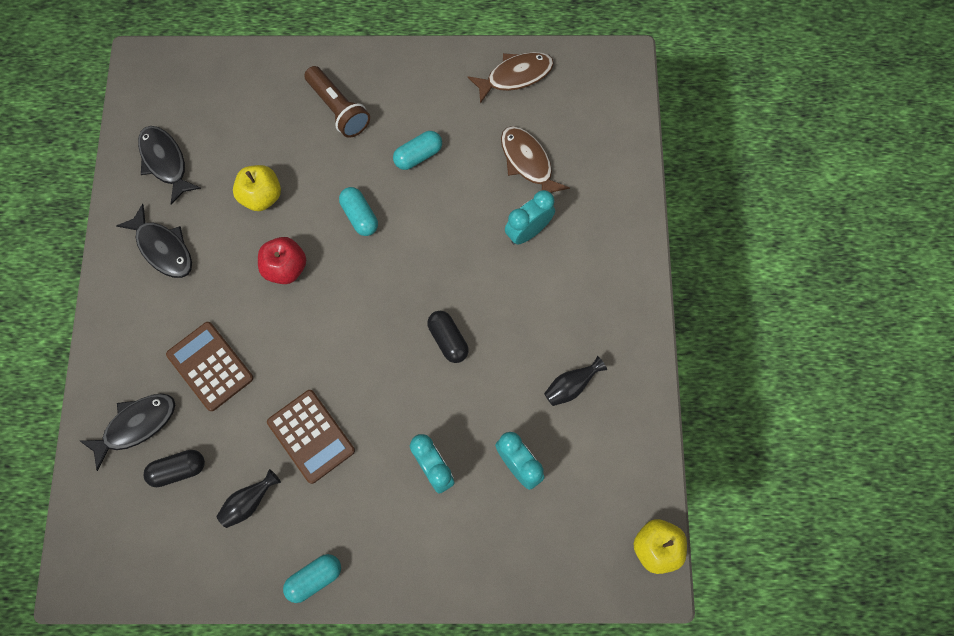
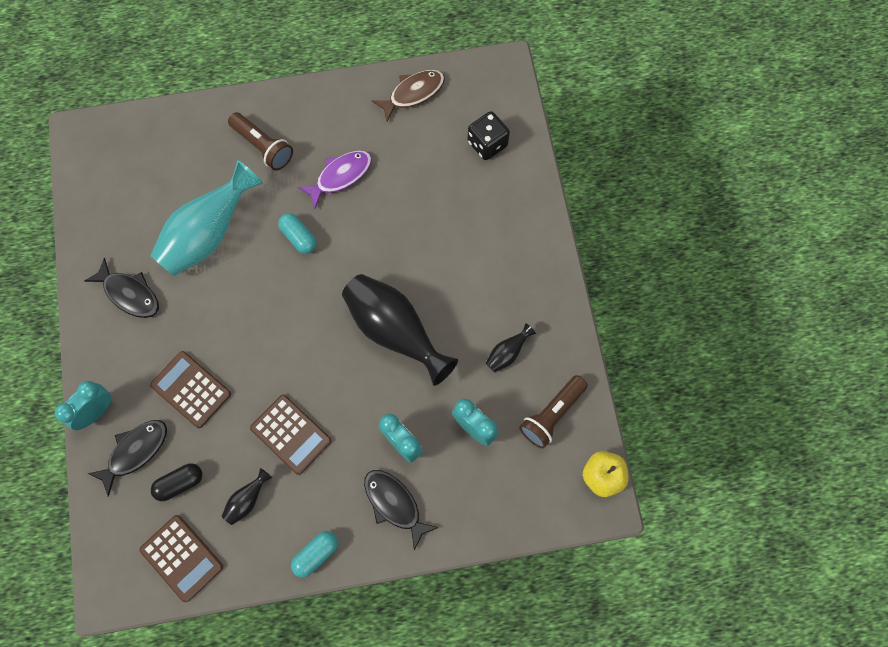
camera: 10 degrees left, 0 degrees up
black fish [138,126,201,205] -> black fish moved to [364,470,439,550]
yellow apple [233,165,281,211] -> turquoise vase [150,160,263,276]
red apple [258,237,306,284] -> none
turquoise capsule [393,131,442,170] -> purple fish [298,150,372,208]
black capsule [427,311,469,363] -> black vase [342,274,458,386]
brown fish [501,126,570,193] -> none
turquoise clock [505,190,555,244] -> turquoise clock moved to [55,381,111,430]
none -> brown calculator [139,515,223,602]
none -> black dice [467,111,510,160]
none -> brown flashlight [519,375,588,449]

